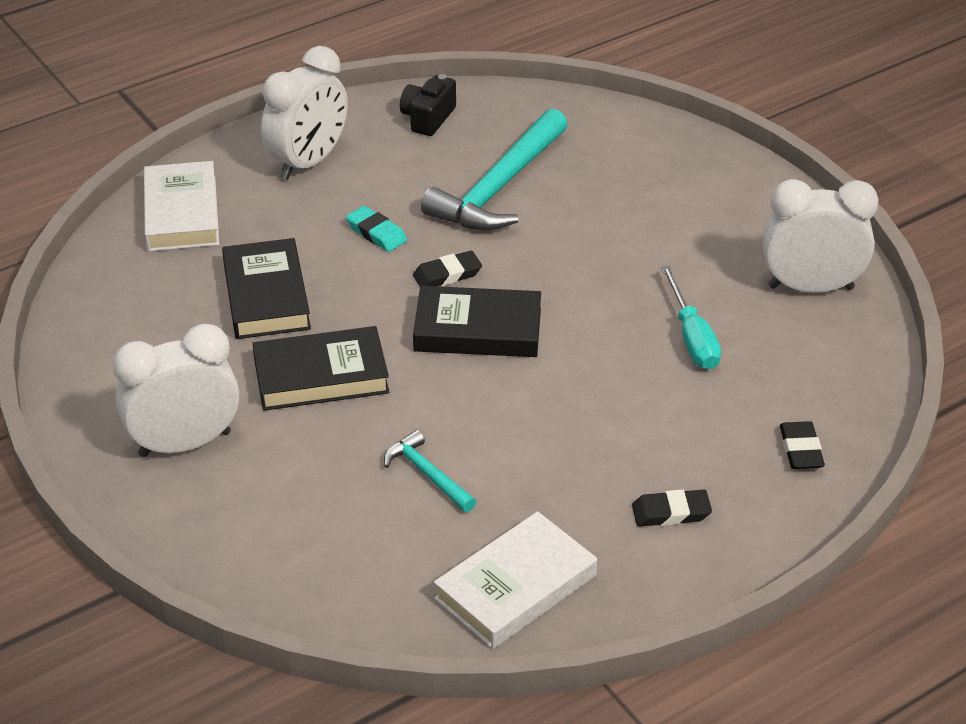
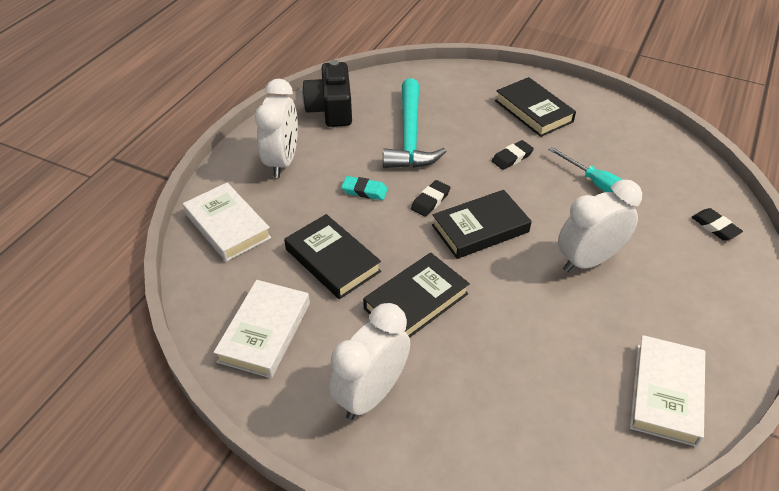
camera: 30 degrees left, 5 degrees up
turquoise hammer [384,430,476,512] -> none
black camera [400,74,456,136] -> black camera [302,60,352,127], size x1.57
black eraser [632,489,712,527] -> black eraser moved to [492,140,534,170]
white clock [763,179,878,293] -> white clock moved to [558,180,642,272]
none -> white book [213,280,310,378]
none -> black book [495,77,576,137]

